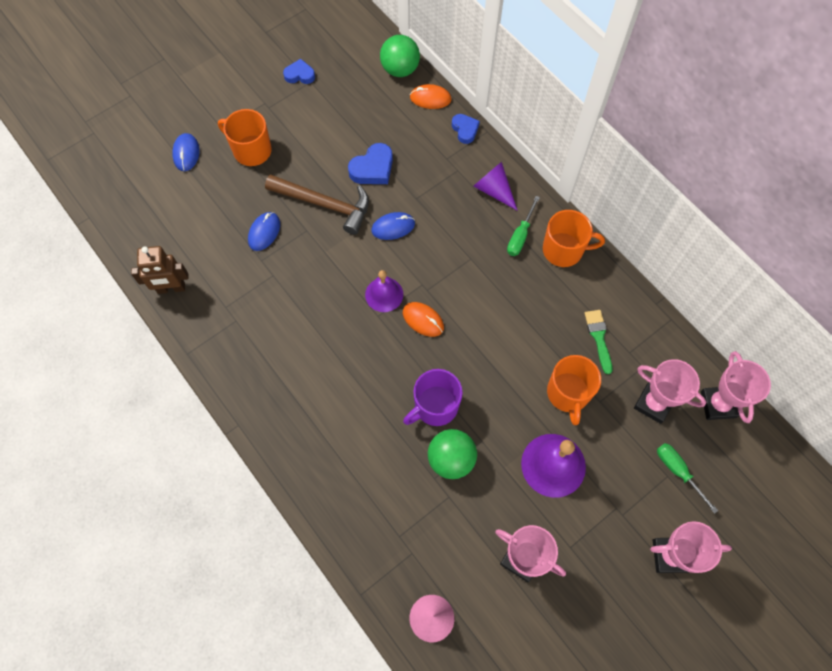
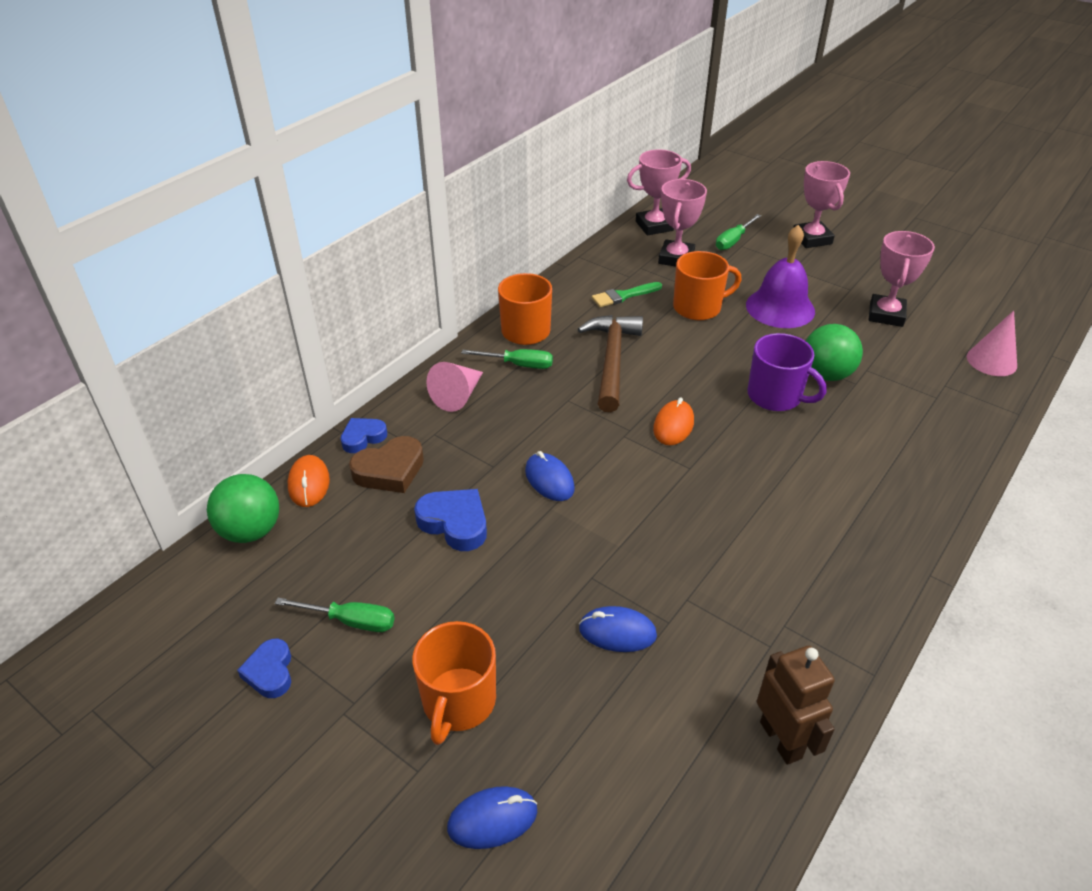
camera: 105 degrees left, 25 degrees down
brown hammer [265,174,369,235] -> brown hammer moved to [578,315,643,412]
purple bell [365,270,403,312] -> none
purple cone [473,162,518,211] -> pink cone [426,362,483,412]
none -> green screwdriver [275,598,395,632]
none -> brown heart [349,436,424,493]

